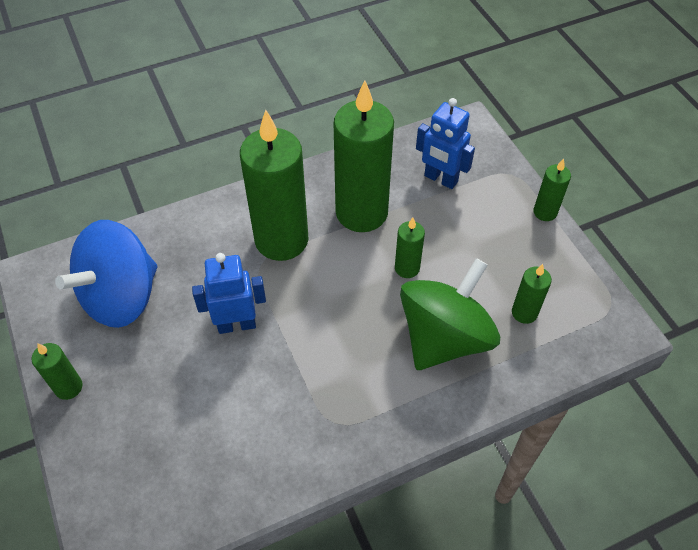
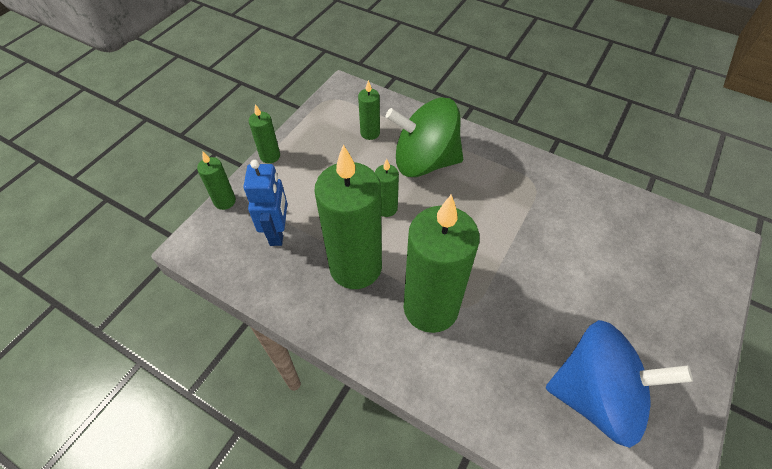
camera: 125 degrees left, 0 degrees up
green candle [32,343,82,400] -> green candle moved to [197,151,236,210]
blue robot [192,253,266,334] -> none

